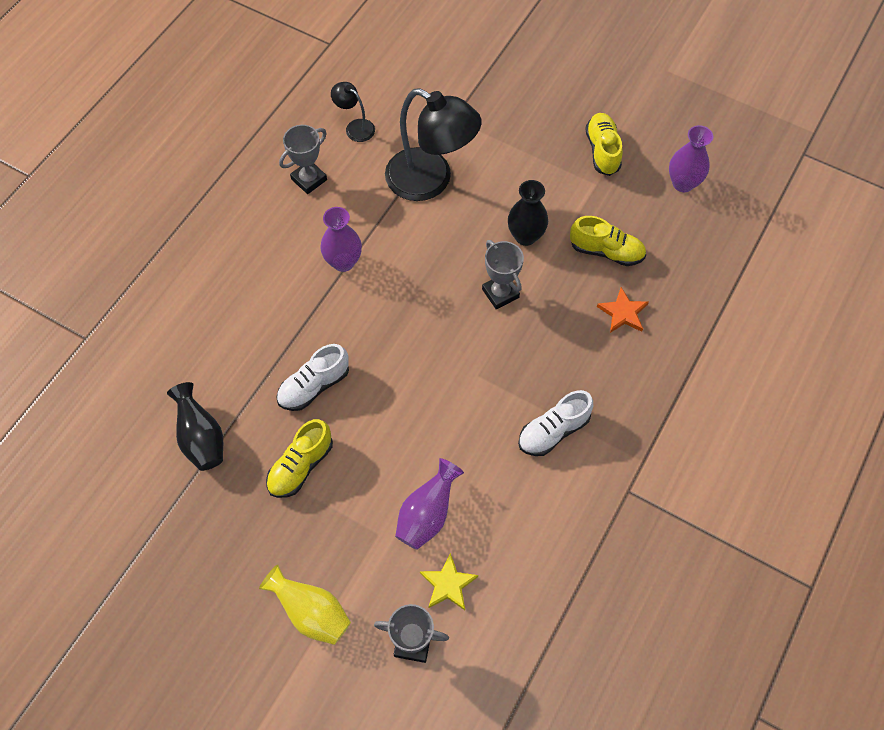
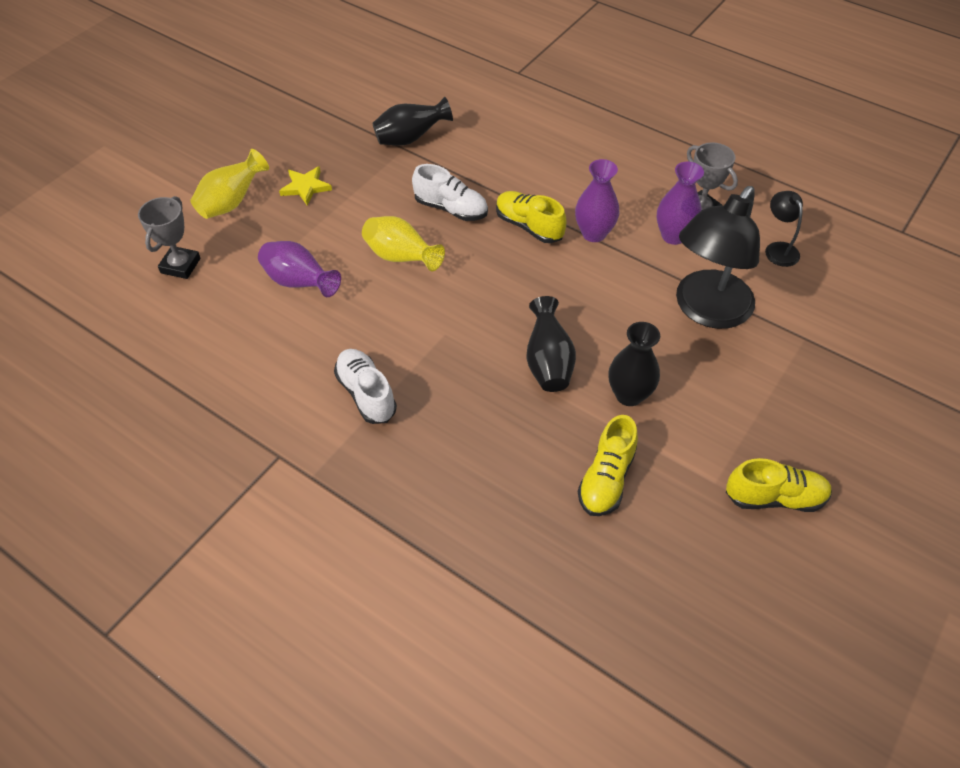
camera: 95 degrees right, 10 degrees down
yellow shoe [266,419,333,498] -> yellow shoe moved to [496,191,566,243]
white shoe [276,344,349,411] -> white shoe turned 150 degrees clockwise [412,164,488,221]
black lamp [331,82,375,142] -> black lamp turned 60 degrees counterclockwise [765,191,803,267]
yellow star [420,553,478,610] -> yellow star moved to [279,166,332,205]
grey trophy [482,240,524,309] -> black vase [526,296,576,392]
orange star [597,287,649,333] -> none
purple vase [669,125,713,192] -> purple vase moved to [657,162,704,245]
none -> yellow vase [362,216,445,271]

